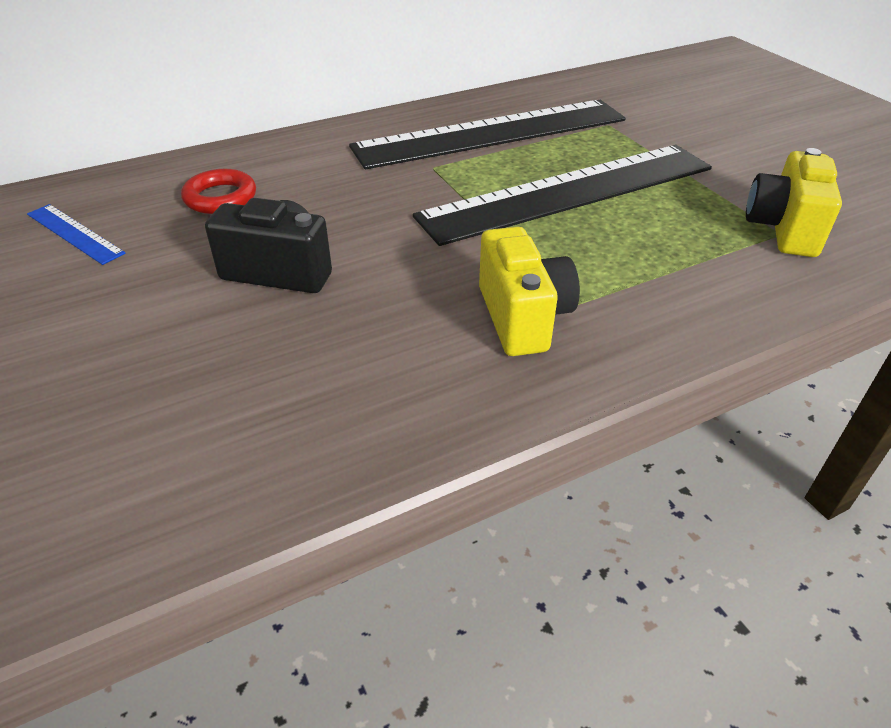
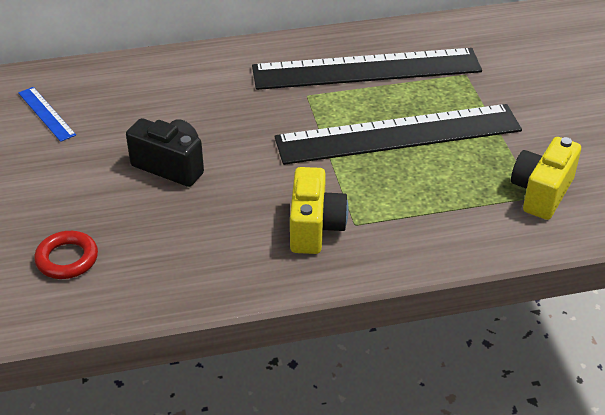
camera: 15 degrees right, 0 degrees up
red ring [181,169,256,214] -> red ring moved to [34,231,98,279]

